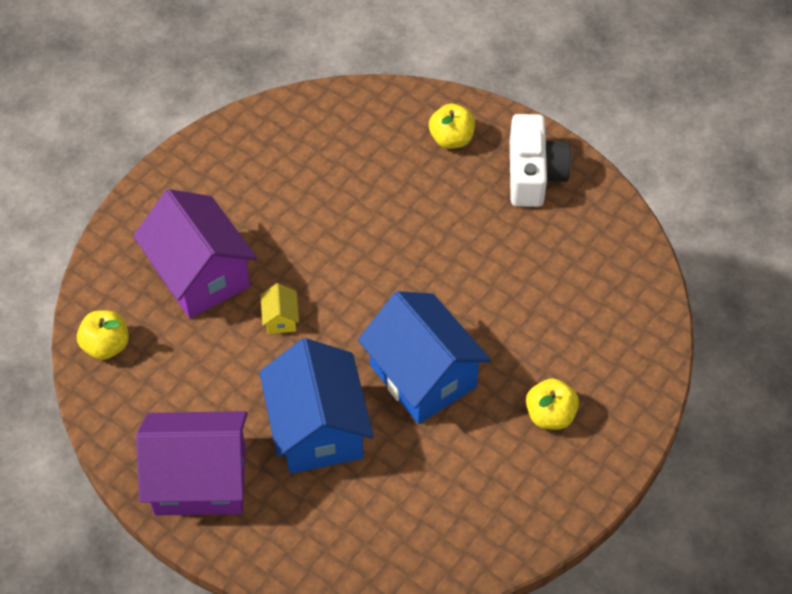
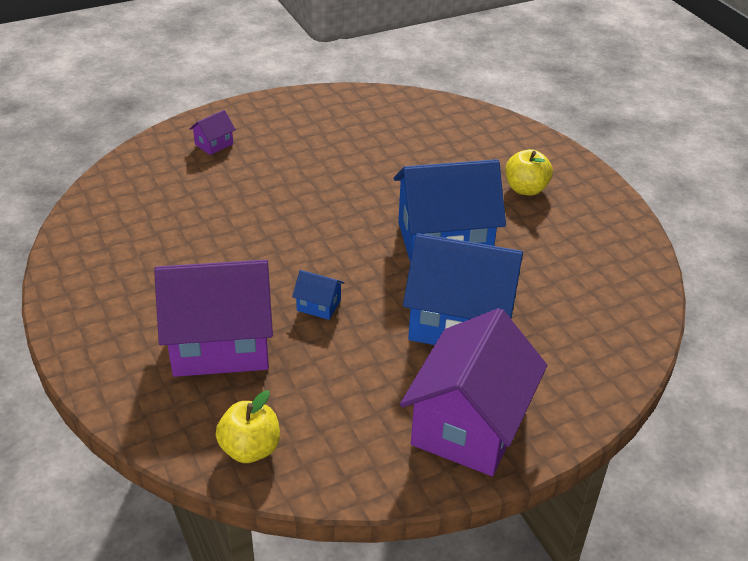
camera: 65 degrees left, 15 degrees down
yellow house [260,283,299,334] -> blue house [292,270,345,320]
yellow apple [429,104,475,149] -> purple house [190,110,236,155]
white camera [510,114,571,207] -> none

